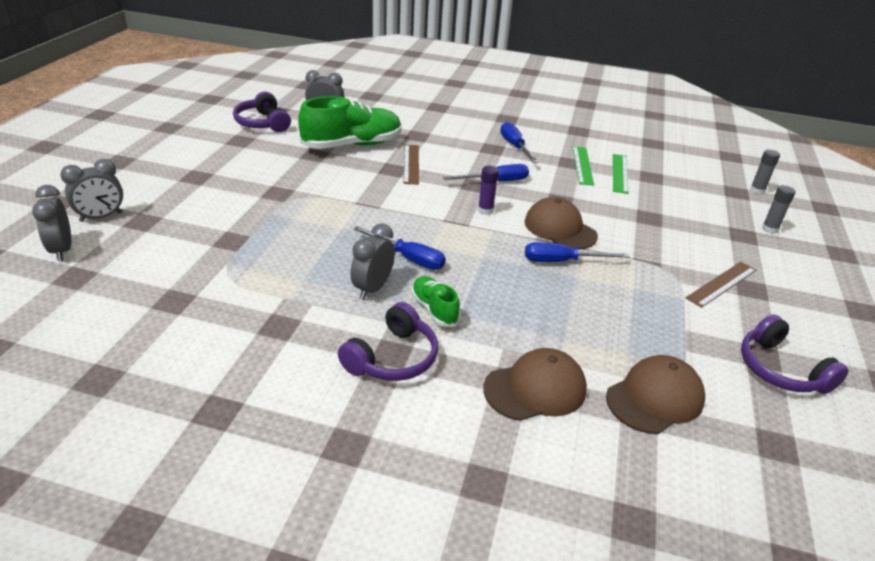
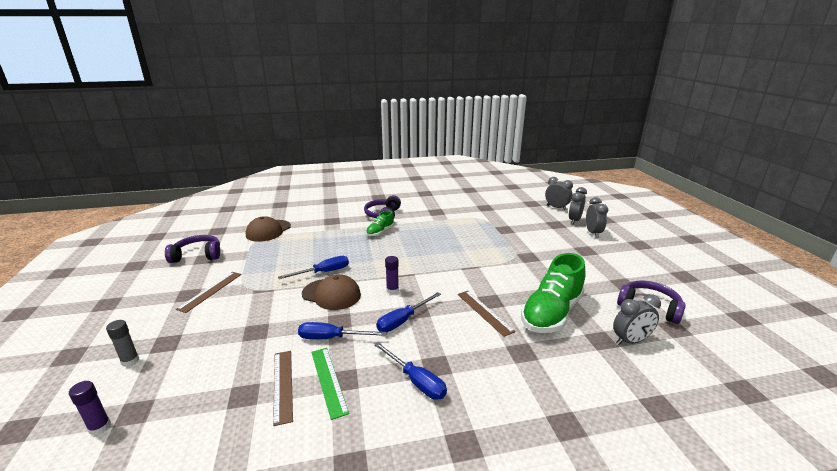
camera: 155 degrees right, 10 degrees down
grey clock [350,223,395,300] -> grey clock moved to [586,197,608,238]
blue screwdriver [353,226,446,270] -> blue screwdriver moved to [298,322,387,339]
green shoe [411,276,460,327] -> green shoe turned 90 degrees clockwise [366,211,394,237]
brown cap [483,348,587,421] -> none
green ruler [613,154,628,194] -> brown ruler [273,351,293,426]
purple headphones [741,314,848,394] -> purple headphones turned 45 degrees counterclockwise [165,235,220,263]
grey glue stick [750,149,780,194] -> purple glue stick [69,381,111,436]

